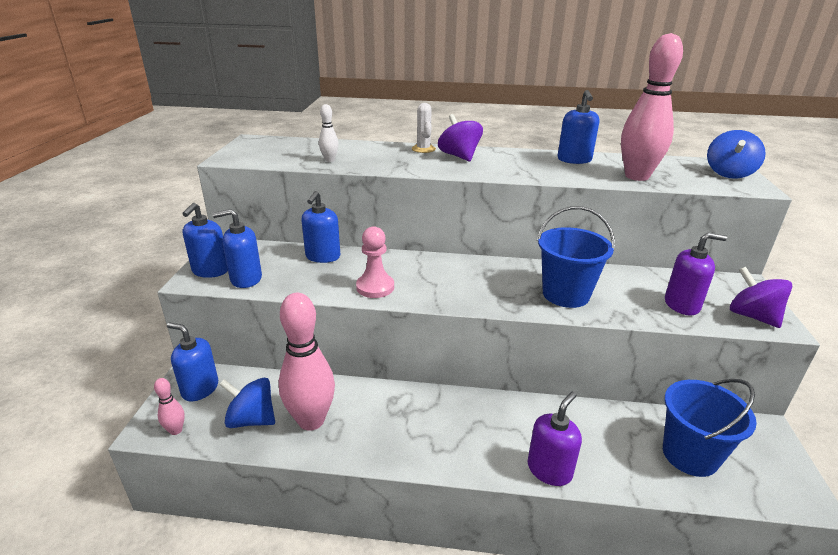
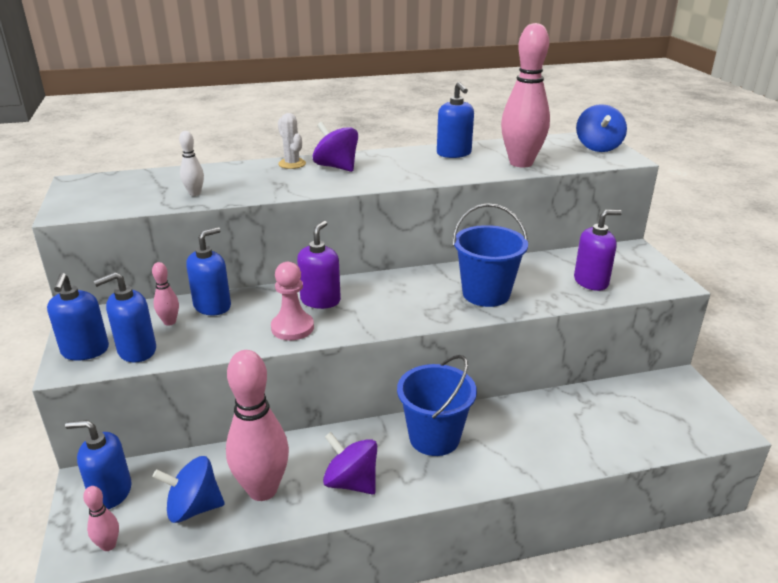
camera: 20 degrees left, 0 degrees up
blue soap dispenser [301,191,341,263] -> blue soap dispenser turned 135 degrees counterclockwise [186,227,231,315]
purple soap dispenser [528,392,582,486] -> purple soap dispenser moved to [297,221,341,309]
blue bucket [663,379,757,477] -> blue bucket moved to [397,355,477,456]
purple spinning top [730,267,793,328] -> purple spinning top moved to [323,432,377,494]
none -> pink bowling pin [152,262,179,326]

